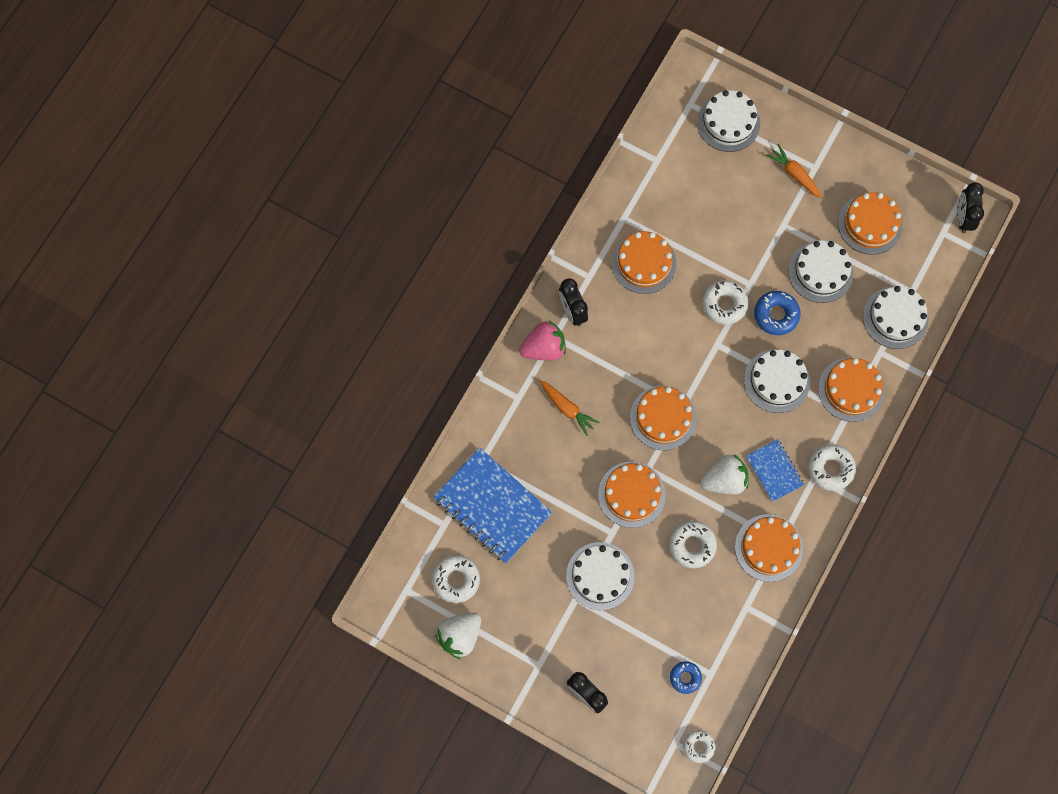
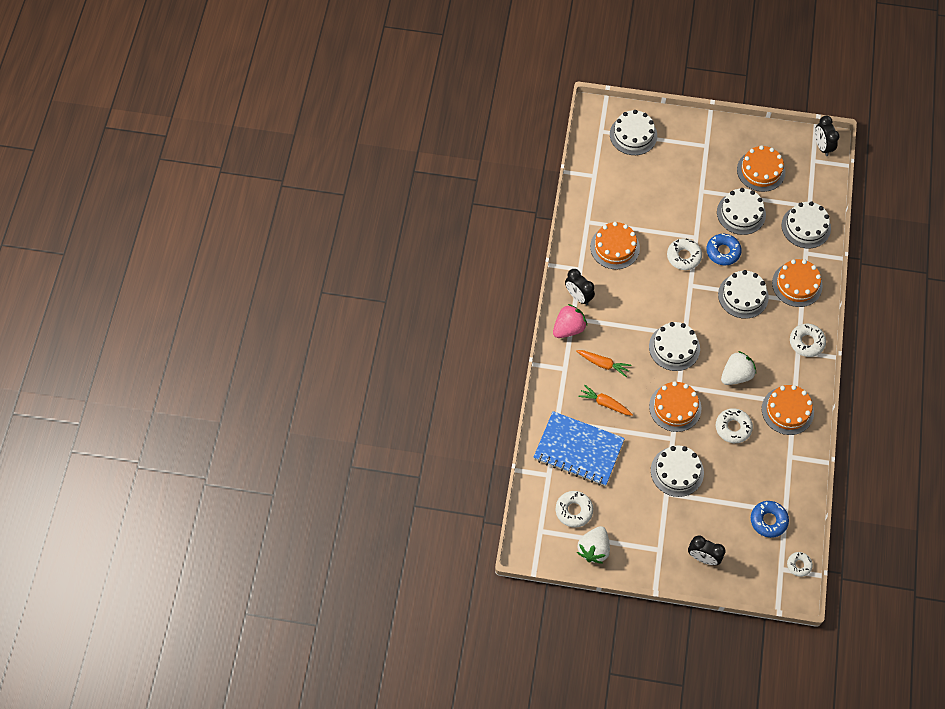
camera: 20 degrees left, 10 degrees down
orange cake [630,386,696,450] -> white cake [649,322,700,371]
blue donut [670,661,702,694] -> blue donut [751,501,789,538], size x1.53
blue notebook [746,439,804,502] -> none
orange carrot [766,144,822,198] -> orange carrot moved to [578,384,633,416]

